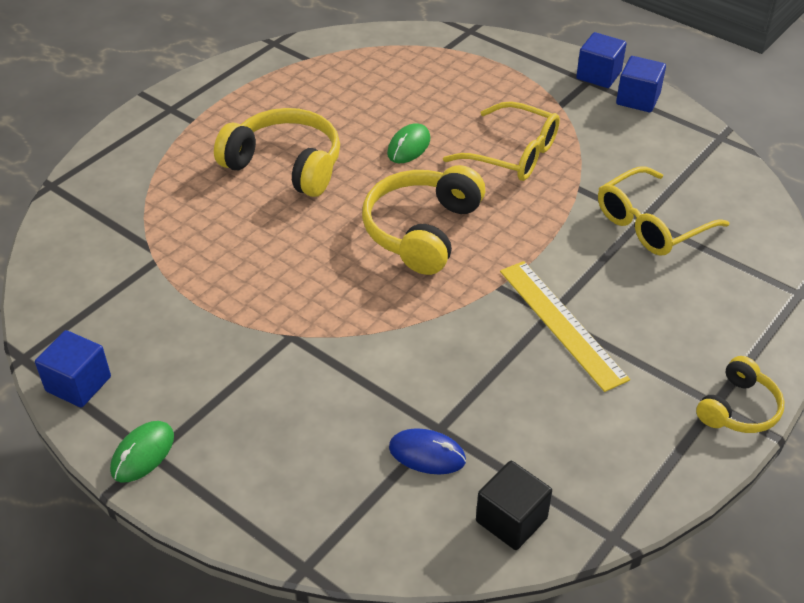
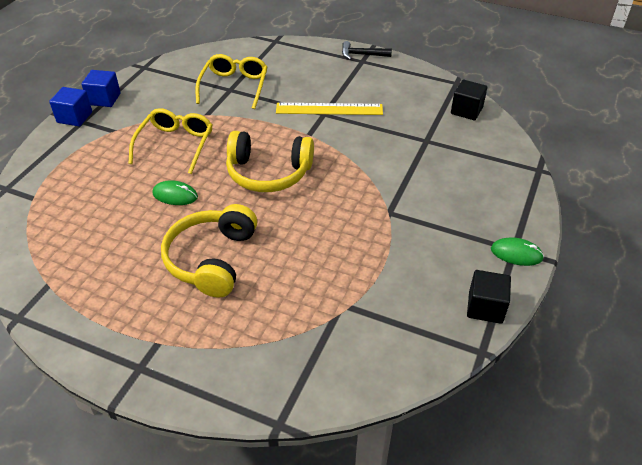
camera: 105 degrees left, 0 degrees up
blue cube [35,330,111,407] -> black cube [467,270,511,324]
blue mouse [389,428,466,475] -> none
yellow ruler [500,261,630,392] -> yellow ruler turned 45 degrees clockwise [276,103,383,115]
yellow glasses [598,166,729,256] -> yellow glasses turned 120 degrees counterclockwise [196,54,267,109]
yellow headphones [696,356,784,433] -> black hammer [342,41,392,60]

